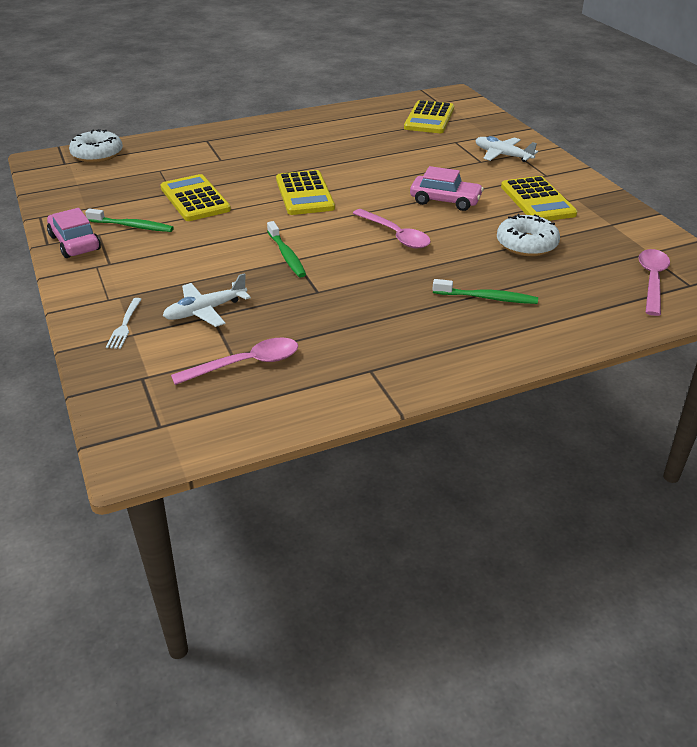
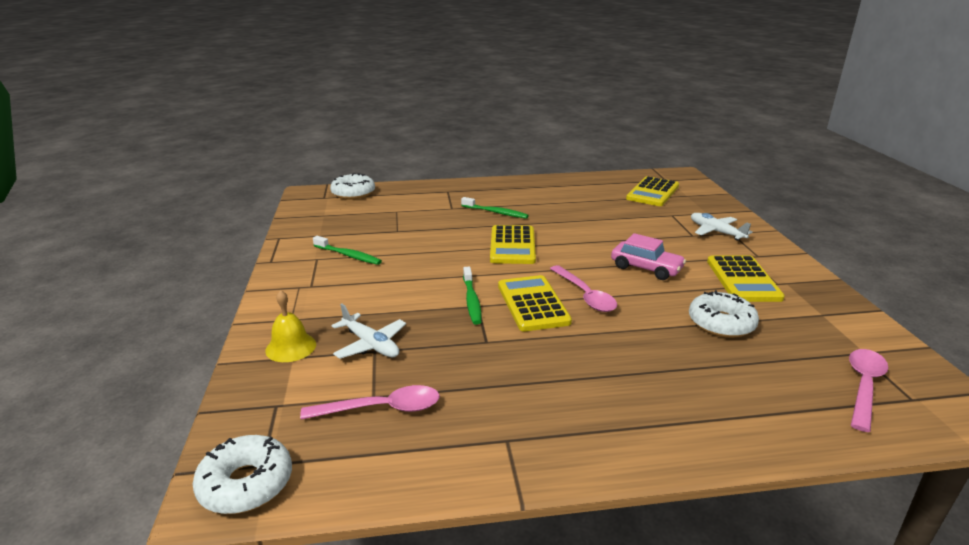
camera: 15 degrees right, 10 degrees down
pink car [47,208,101,258] -> none
white fork [106,298,142,349] -> yellow bell [265,290,316,362]
yellow calculator [160,174,231,221] -> yellow calculator moved to [498,275,572,331]
white plane [163,273,251,327] -> white plane turned 120 degrees counterclockwise [331,304,406,359]
green toothbrush [432,279,538,304] -> green toothbrush moved to [461,197,529,219]
none -> white donut [193,435,292,514]

